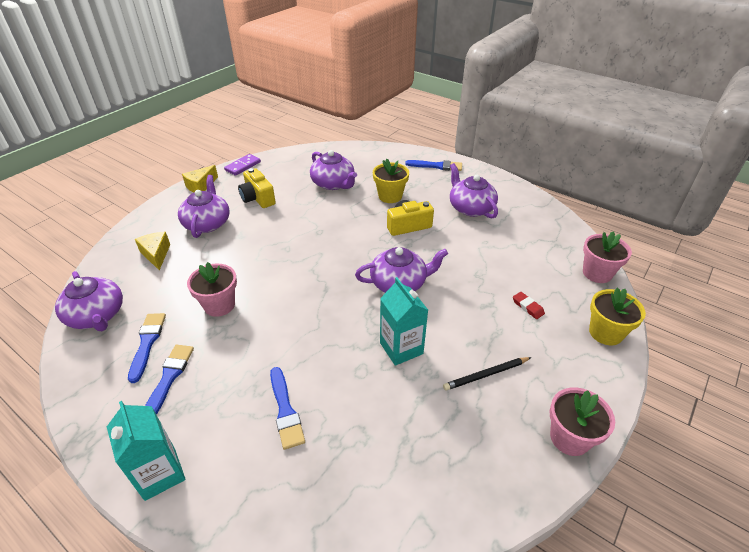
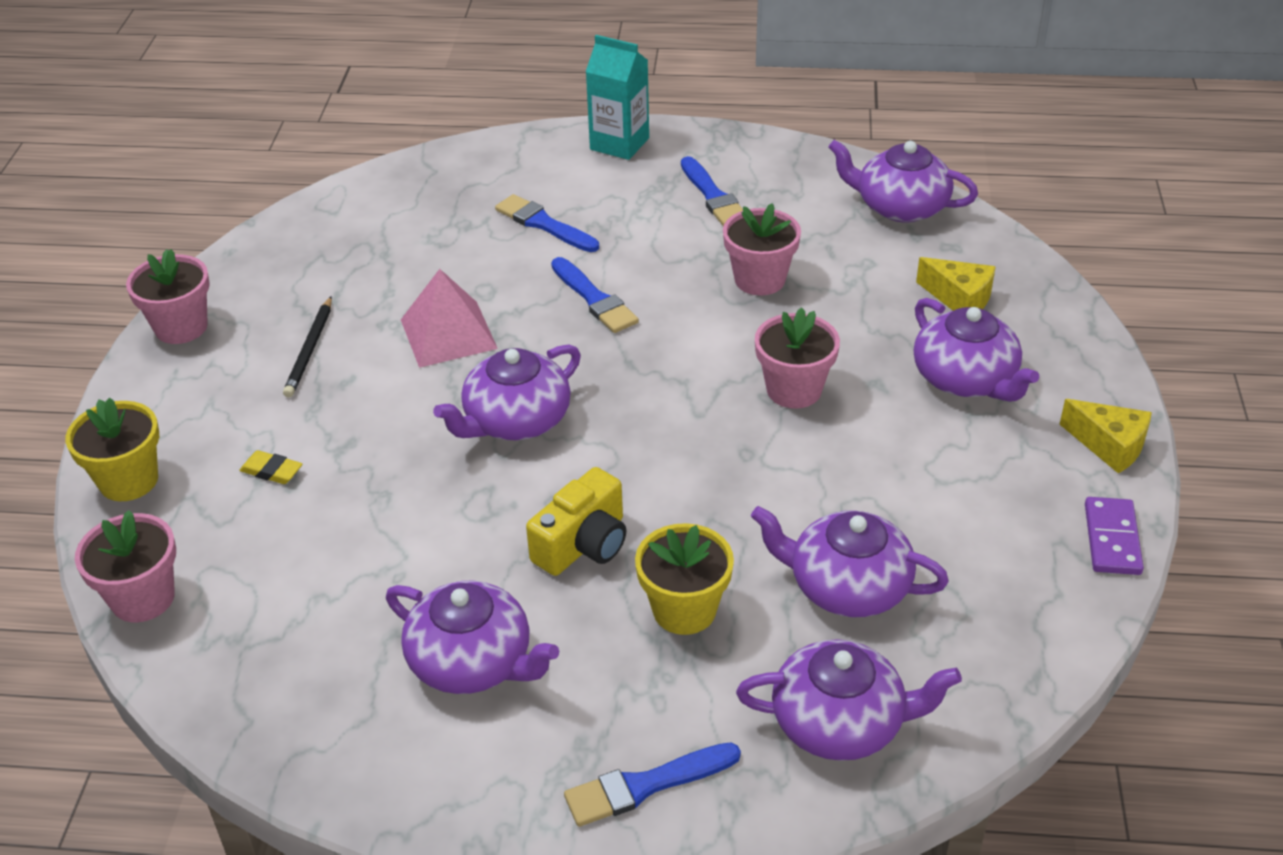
camera: 150 degrees right, 0 degrees up
blue brush [128,313,166,383] -> blue brush moved to [551,257,639,333]
yellow cheese [182,165,218,193] -> yellow cheese turned 120 degrees clockwise [1059,399,1152,473]
yellow camera [238,168,276,208] -> none
turquoise carton [380,277,428,366] -> pink pyramid [401,269,498,368]
black pencil [443,357,531,391] -> black pencil turned 150 degrees clockwise [283,296,332,398]
red eraser [513,292,545,319] -> yellow eraser [239,450,302,484]
none -> purple teapot [736,639,962,761]
none -> pink flower pot [755,307,840,409]

